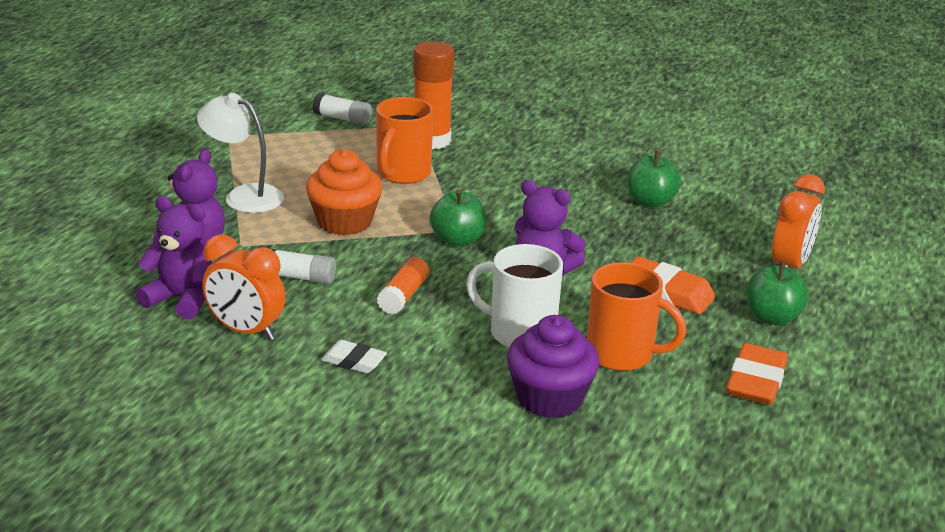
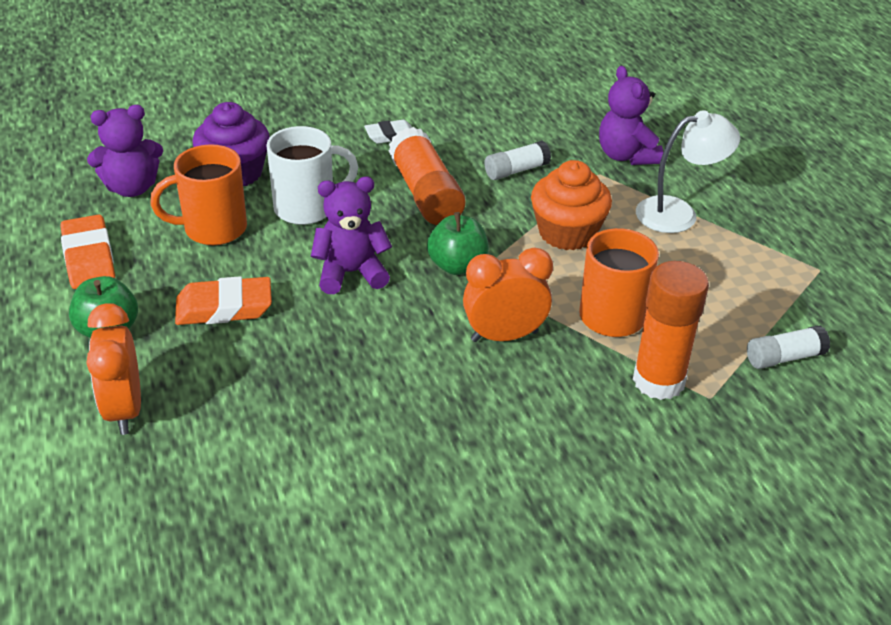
camera: 140 degrees right, 10 degrees up
purple teddy bear [136,196,212,319] -> purple teddy bear moved to [87,105,163,197]
orange clock [202,234,285,341] -> orange clock moved to [463,247,553,342]
orange glue stick [377,257,429,315] -> orange glue stick [389,127,466,225], size x1.73
green apple [627,151,681,208] -> none

